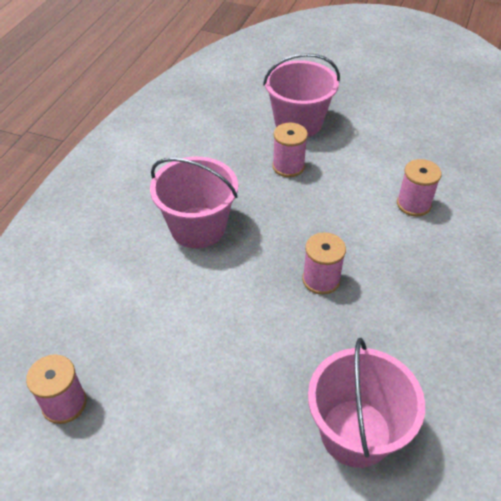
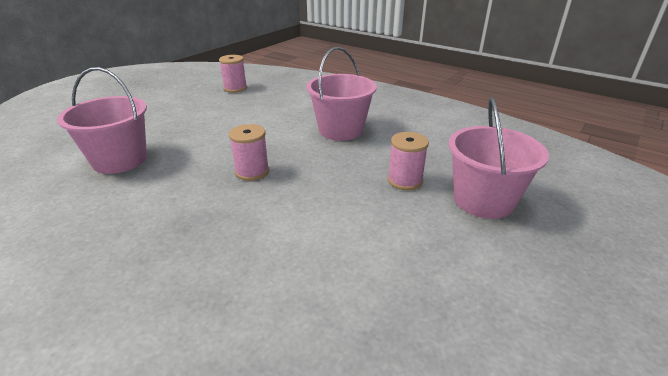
camera: 105 degrees right, 15 degrees down
pink spool [397,159,442,216] -> none

